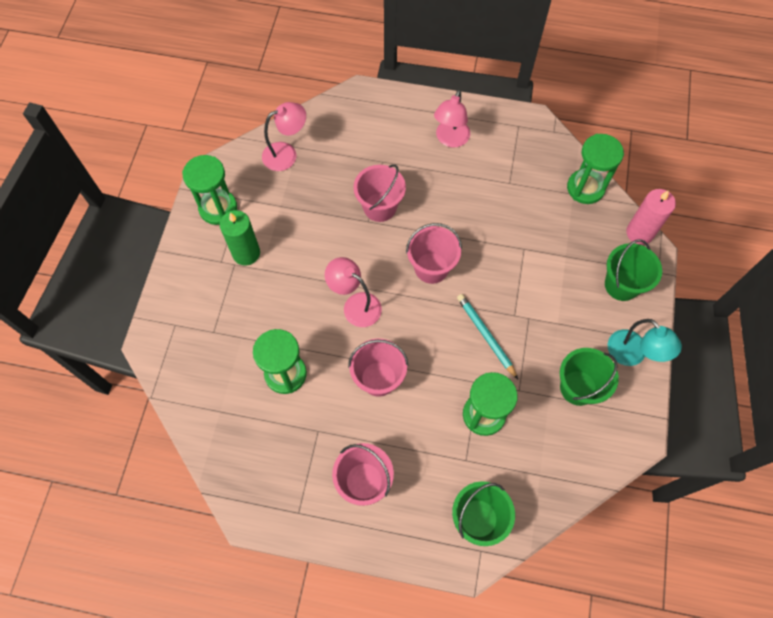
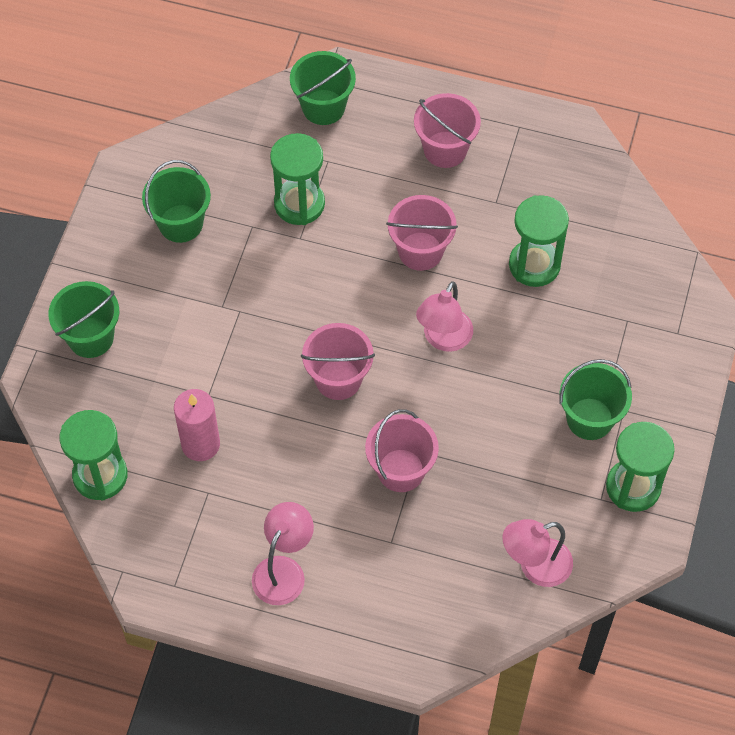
camera: 175 degrees left, 5 degrees down
green candle [219,210,260,265] -> green bucket [559,359,632,440]
pink lamp [325,257,382,327] -> pink lamp turned 75 degrees clockwise [416,281,473,352]
turquoise pencil [457,294,518,379] -> none
turquoise lamp [608,319,682,366] -> none
pink candle [626,189,676,245] -> pink candle moved to [174,389,220,461]

